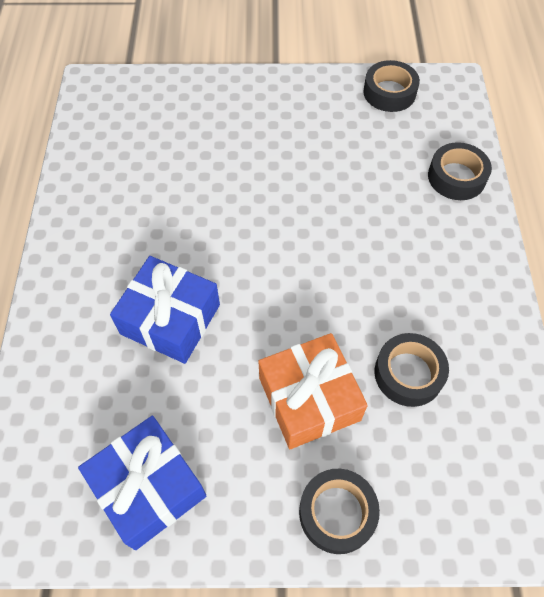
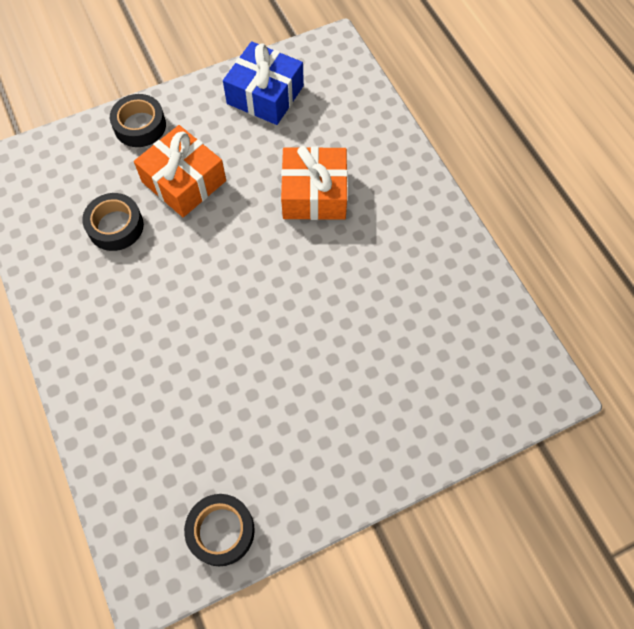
camera: 155 degrees right, 5 degrees up
blue gift [110,256,220,364] -> orange gift [281,146,348,220]
black tape [428,142,492,200] -> none

